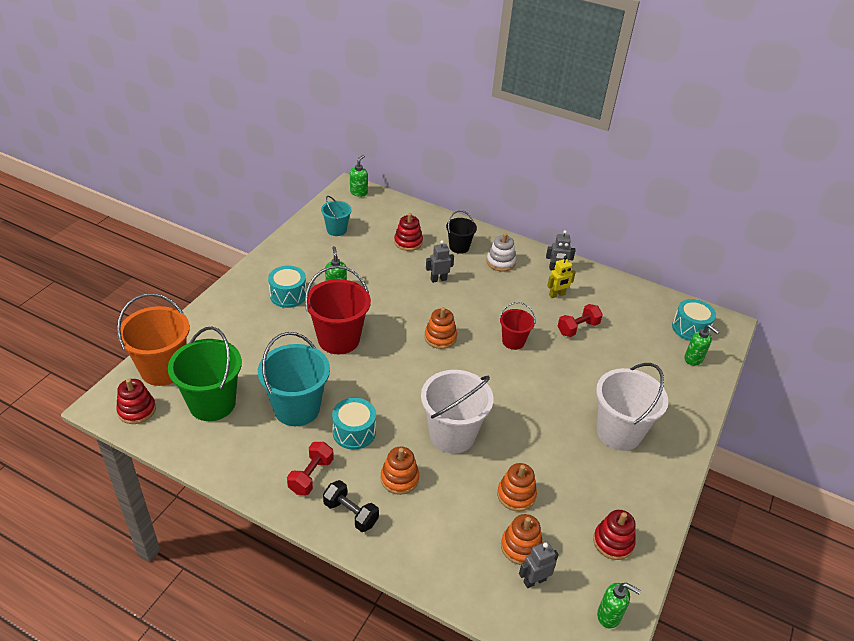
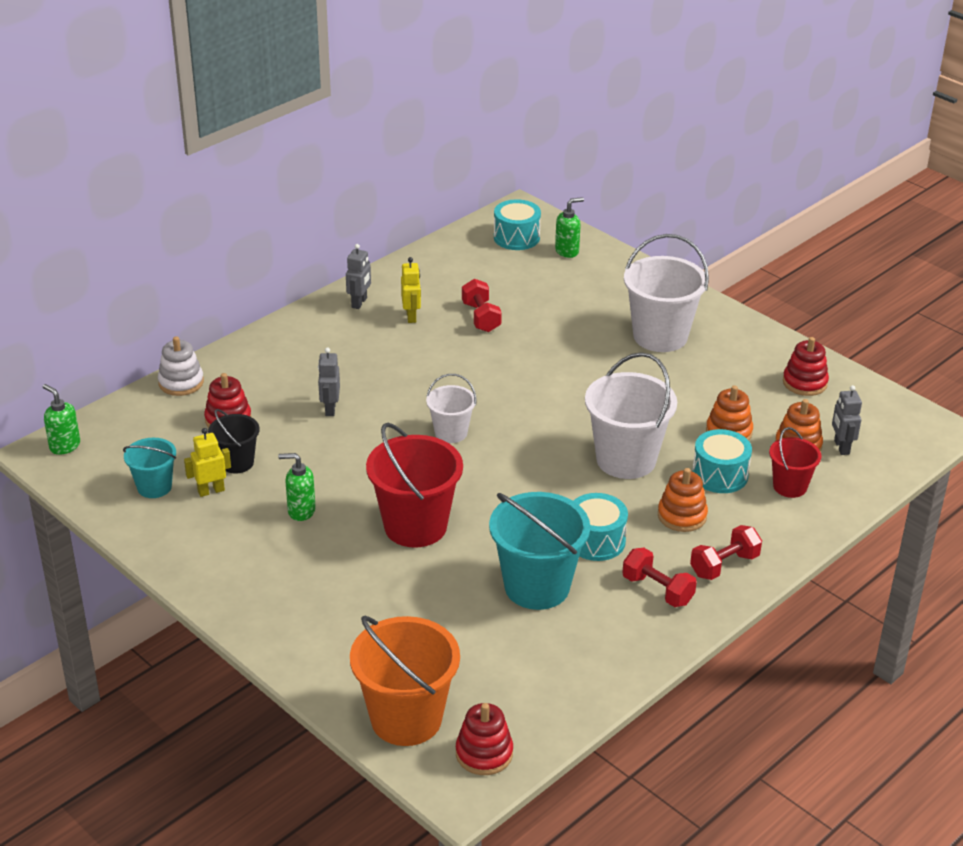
camera: 70 degrees left, 5 degrees down
green bucket [168,327,242,421] -> none
turquoise drum [268,266,306,308] -> turquoise drum moved to [692,429,752,493]
black dumbbell [323,480,379,532] -> red dumbbell [690,525,762,580]
orange stacking toy [424,307,457,349] -> white bucket [426,374,477,443]
black bucket [446,210,477,254] -> black bucket moved to [208,409,260,474]
white stacking toy [487,233,516,272] -> white stacking toy moved to [158,336,204,396]
red bucket [499,302,535,350] -> red bucket moved to [769,427,821,498]
green soap dispenser [597,583,641,629] -> none
none -> yellow robot [184,428,231,497]

